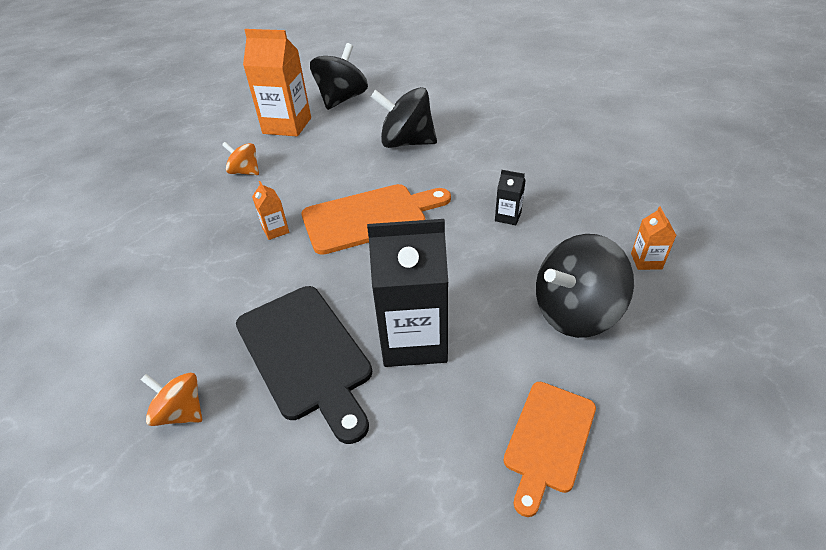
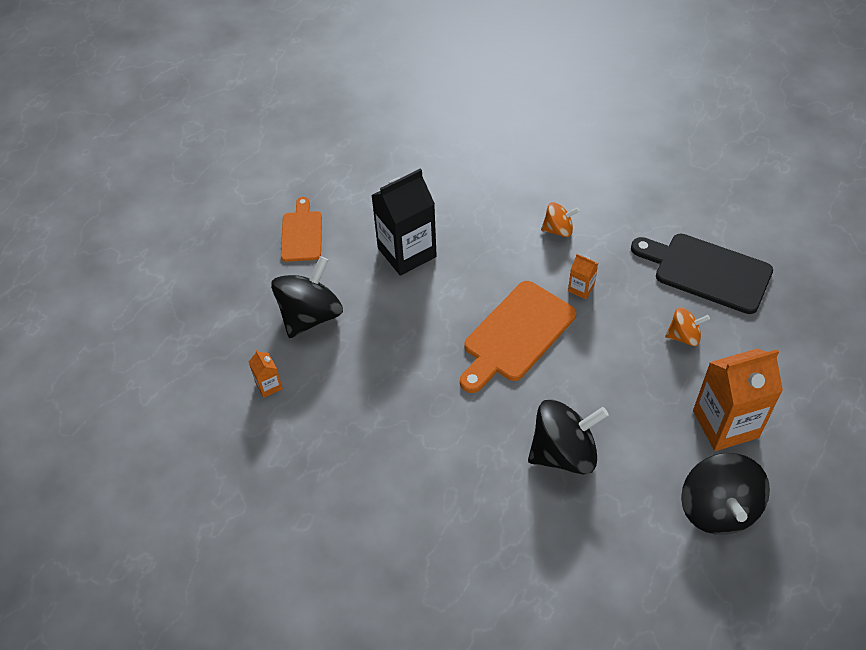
camera: 150 degrees right, 10 degrees up
orange spinning top [141,372,202,426] -> orange spinning top moved to [541,202,579,237]
black cutting board [236,286,372,444] -> black cutting board moved to [631,234,773,314]
black carton [495,170,526,225] -> none

